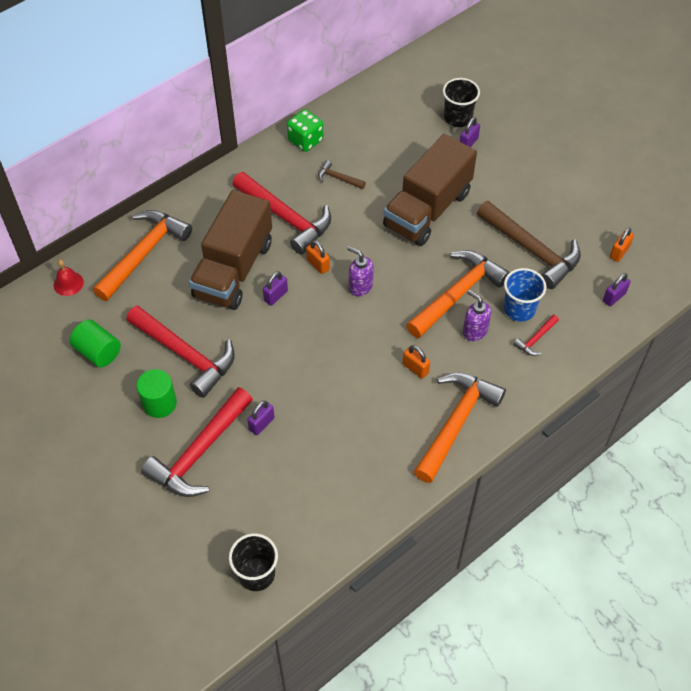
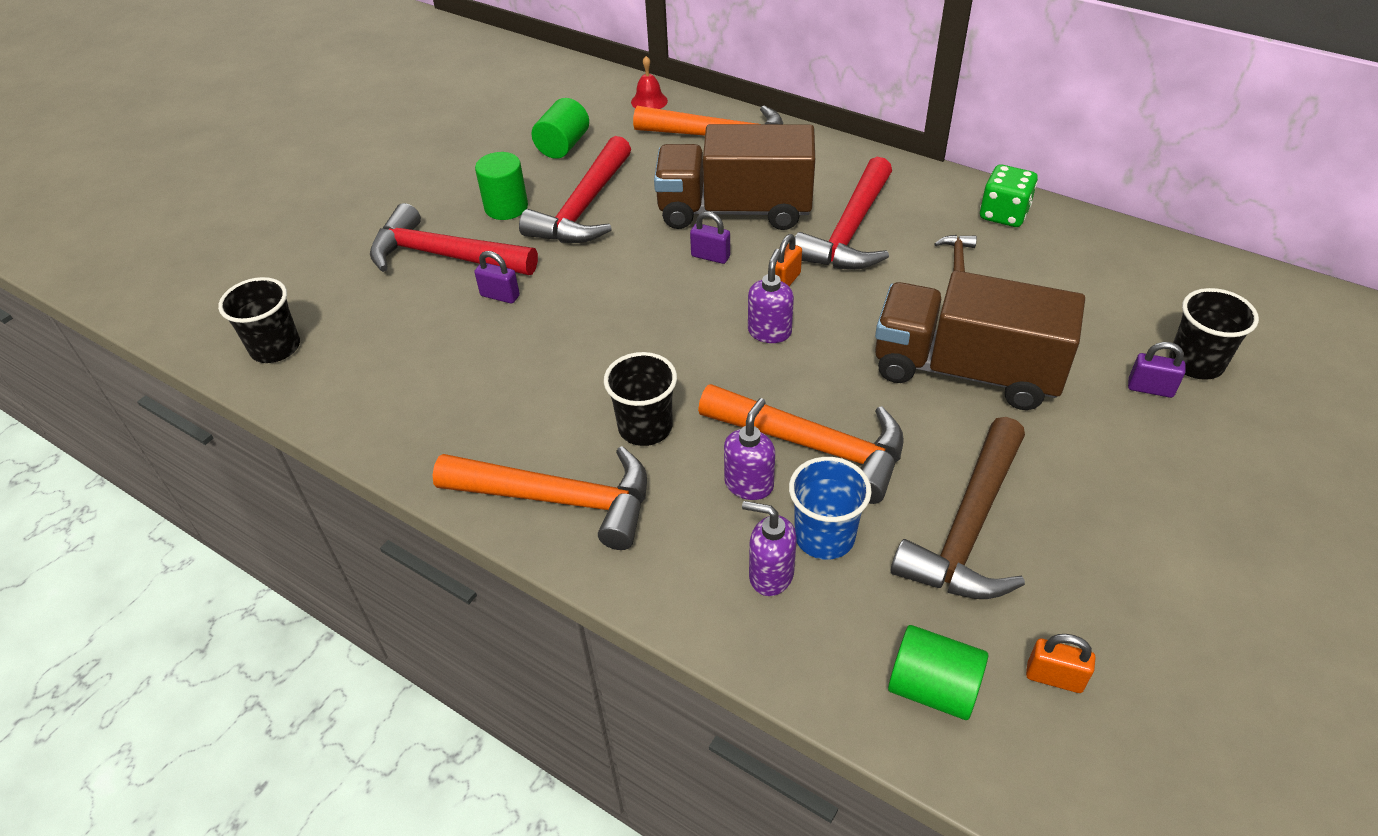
camera: 75 degrees right, 10 degrees down
orange padlock [403,345,430,379] -> black cup [604,352,677,446]
red hammer [513,315,559,356] -> purple soap dispenser [742,501,797,596]
purple padlock [603,273,631,306] -> green cylinder [888,625,988,720]

